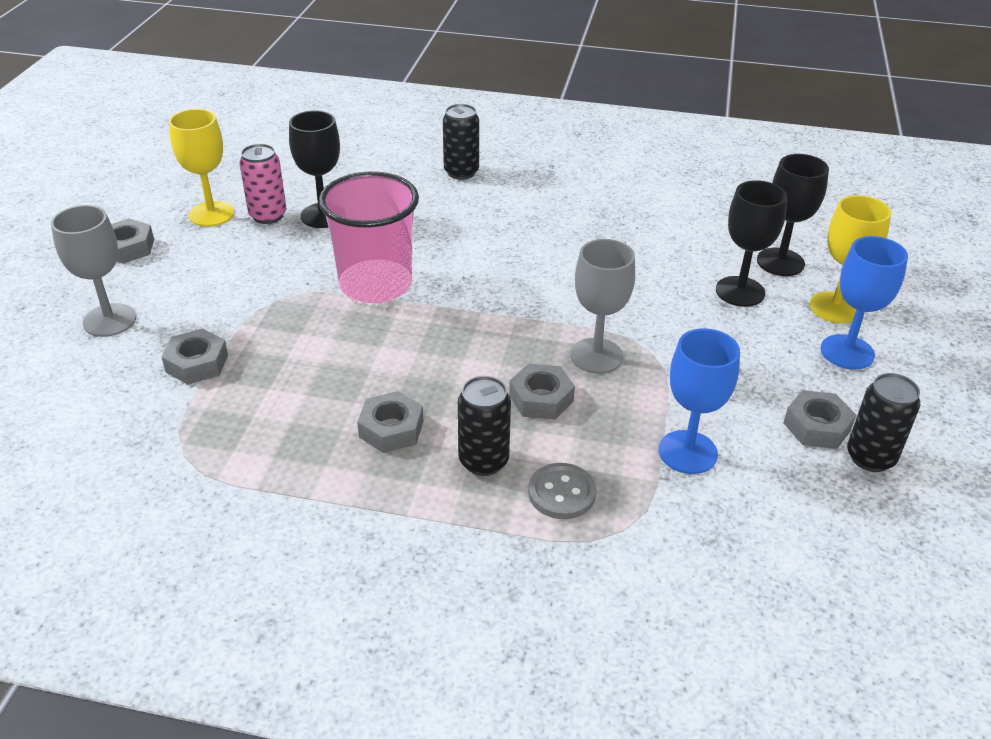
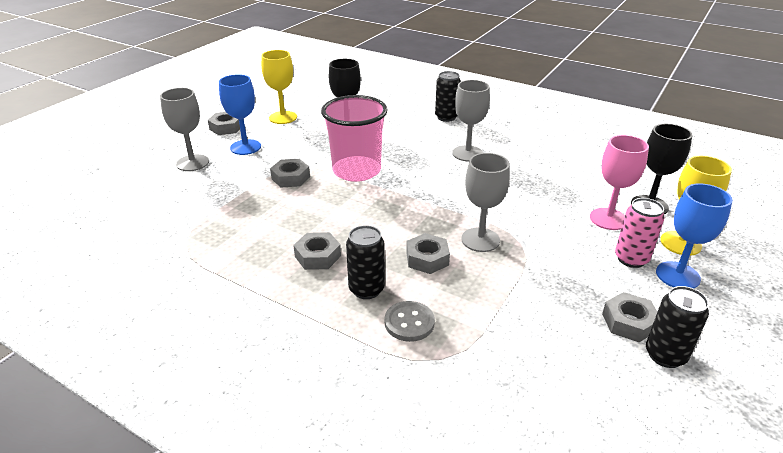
camera: 20 degrees right, 5 degrees down
grey nut [162,329,228,385] -> grey nut moved to [270,159,310,188]
pink can [239,144,287,224] -> pink can moved to [615,198,665,268]
blue goblet [659,328,740,474] -> blue goblet moved to [219,74,261,155]
black goblet [716,180,787,307] -> pink goblet [590,135,649,230]
none -> grey goblet [452,80,490,162]

